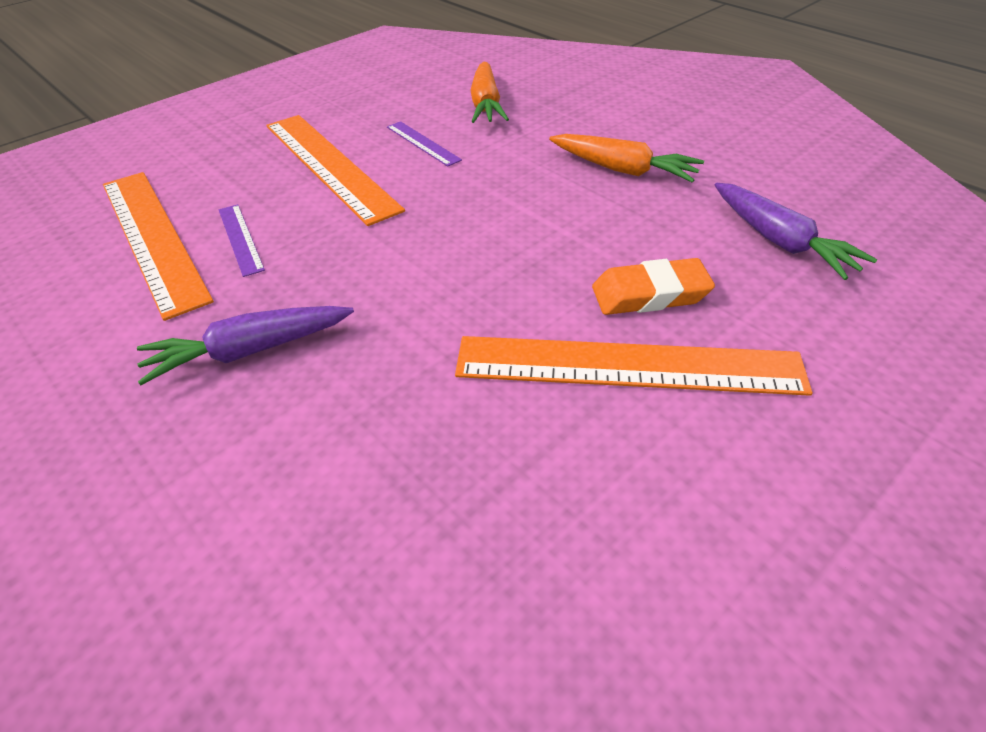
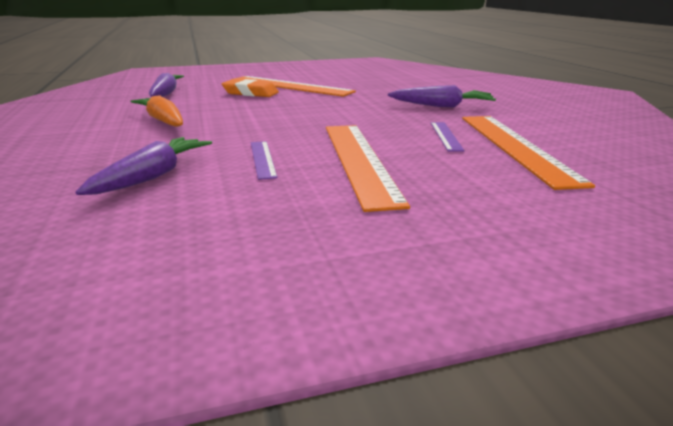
camera: 155 degrees left, 20 degrees down
orange carrot [471,61,509,123] -> purple carrot [75,137,212,195]

